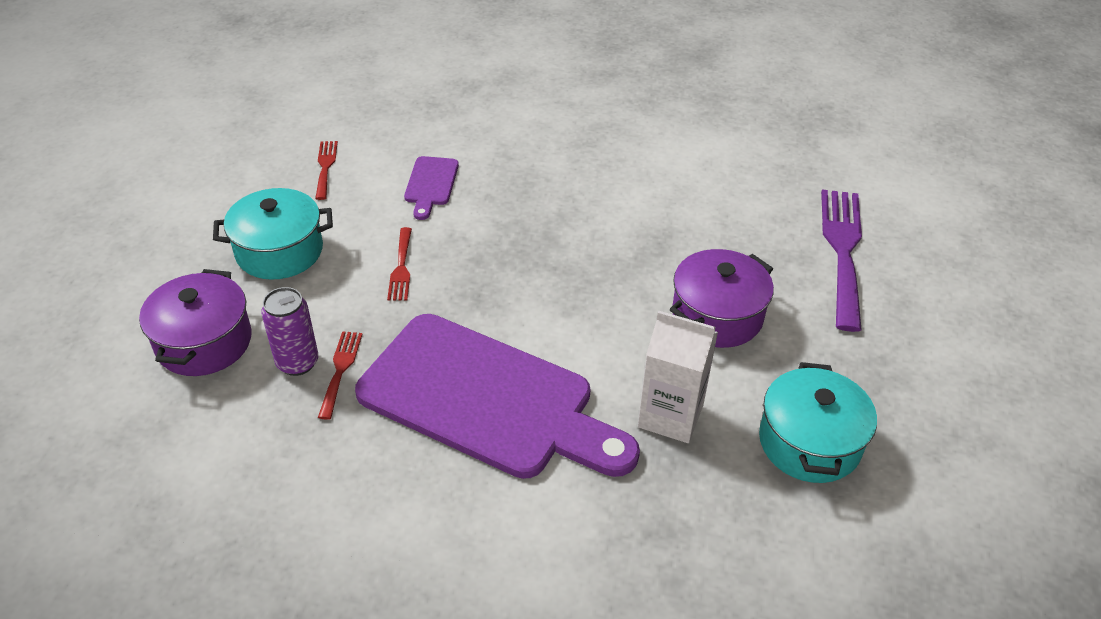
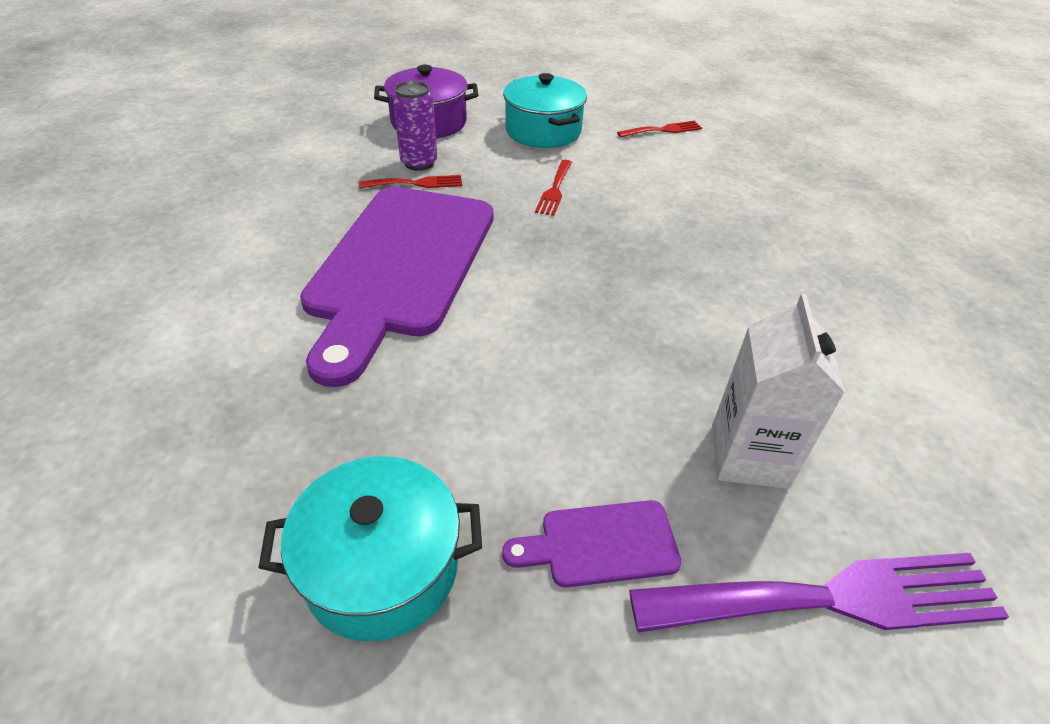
camera: 75 degrees right, 0 degrees up
red fork [387,227,412,301] -> red fork turned 60 degrees counterclockwise [535,160,572,216]
purple cutting board [404,156,459,220] -> purple cutting board moved to [502,500,682,588]
white carton [638,311,718,443] -> white carton moved to [712,293,845,489]
purple pot [670,249,774,348] -> none

